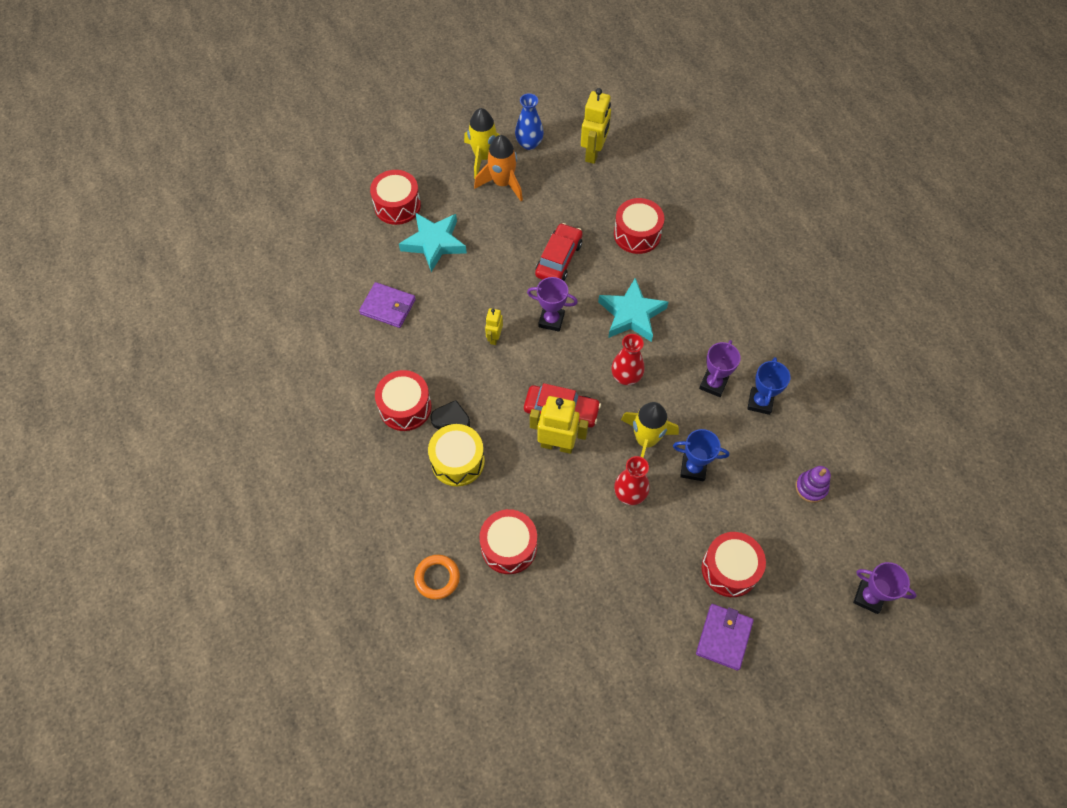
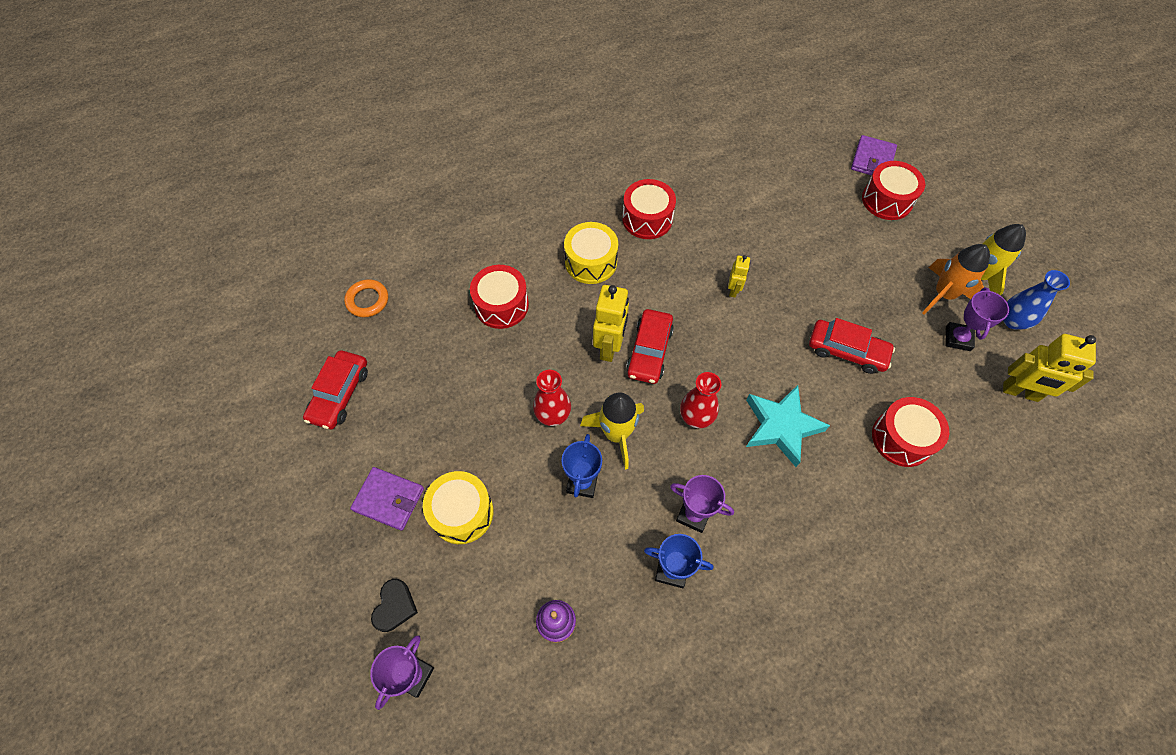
camera: 90 degrees right, 0 degrees up
purple wallet [359,282,416,328] -> purple wallet moved to [851,135,897,175]
turquoise star [399,213,467,272] -> none
orange ring [414,555,460,600] -> orange ring moved to [344,279,388,317]
black heart [430,400,470,429] -> black heart moved to [371,579,418,632]
yellow robot [485,308,503,345] -> yellow robot turned 90 degrees clockwise [728,255,750,297]
purple trophy [527,277,578,332] -> purple trophy moved to [946,287,1009,351]
red drum [702,532,766,597] -> yellow drum [423,471,494,544]
none -> red car [303,350,368,429]

